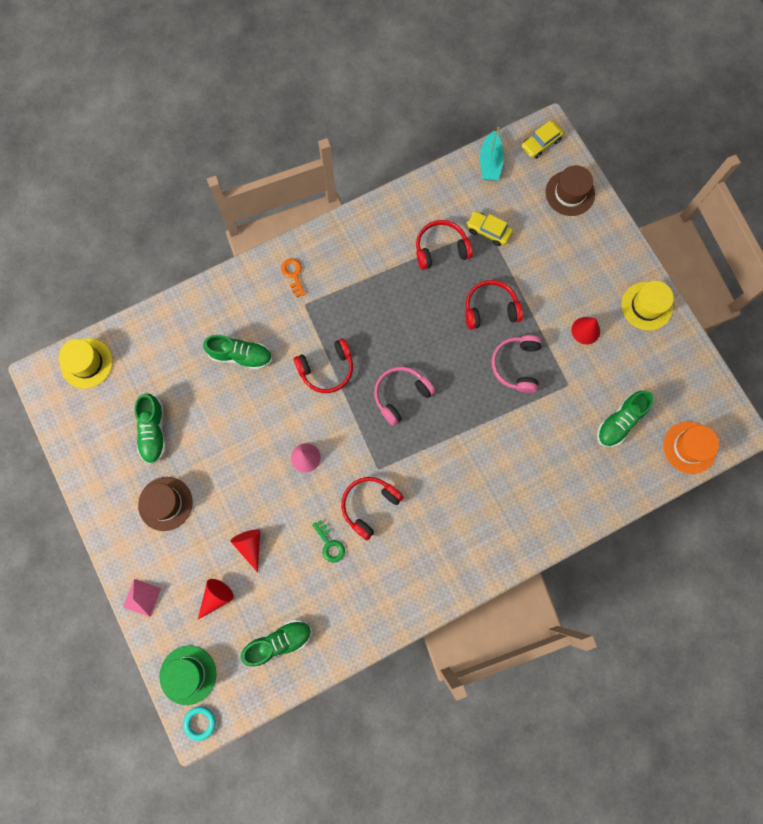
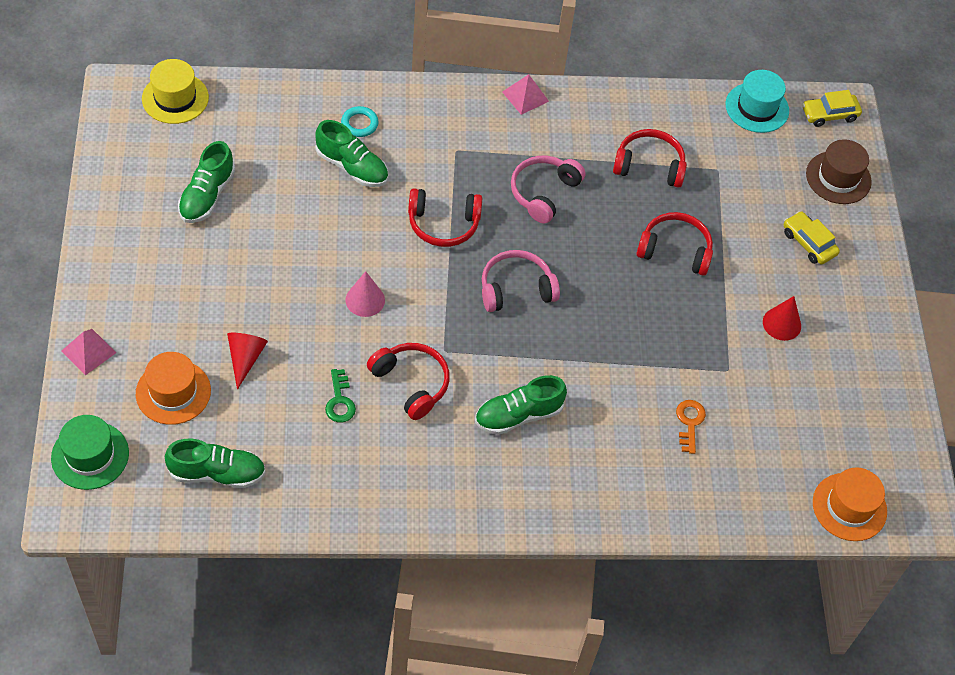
camera: 20 degrees right, 20 degrees down
brown hat [138,477,193,531] -> none
turquoise ring [183,706,216,741] -> turquoise ring moved to [341,106,379,137]
red cone [198,579,234,619] -> orange hat [136,352,211,425]
orange key [281,258,306,297] -> orange key moved to [676,400,706,454]
red headphones [341,477,403,540] -> red headphones turned 75 degrees clockwise [367,343,450,420]
yellow car [466,211,513,246] -> yellow car moved to [784,211,840,264]
turquoise boat [480,127,504,181] -> turquoise hat [726,70,789,133]
pink headphones [492,335,542,393] -> pink headphones moved to [511,156,586,224]
green shoe [597,390,653,447] -> green shoe moved to [475,375,567,435]
yellow hat [622,281,674,331] -> none
none -> pink pyramid [502,74,549,115]

